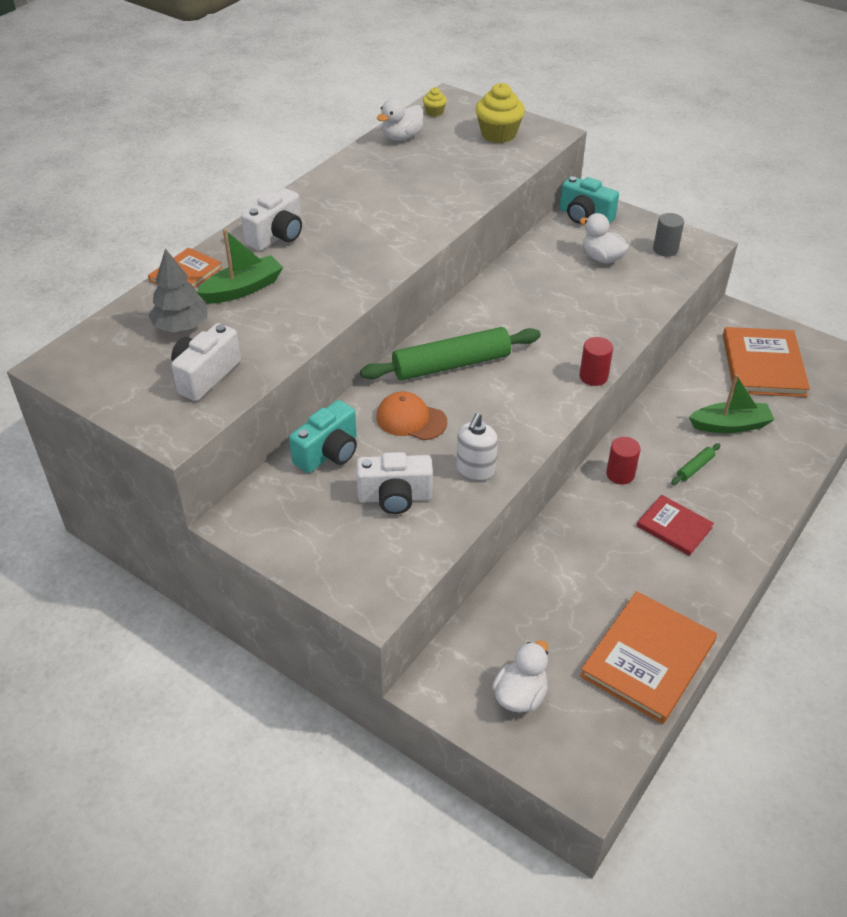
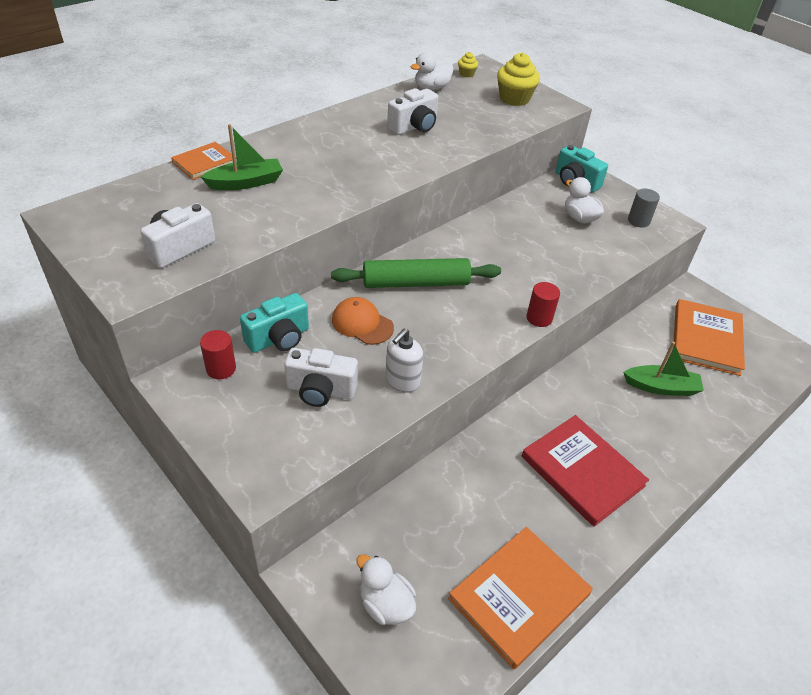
camera: 10 degrees right, 0 degrees up
grey tree [148,248,208,333] -> none
white camera [241,188,302,251] -> white camera moved to [387,88,438,135]
white duck [492,640,548,713] -> white duck turned 90 degrees counterclockwise [356,554,416,625]
red cylinder [606,437,641,484] -> red cylinder moved to [200,330,236,379]
red book [637,495,714,556] -> red book [522,415,649,527], size x1.73
green rolling pin [671,443,721,485] -> none

